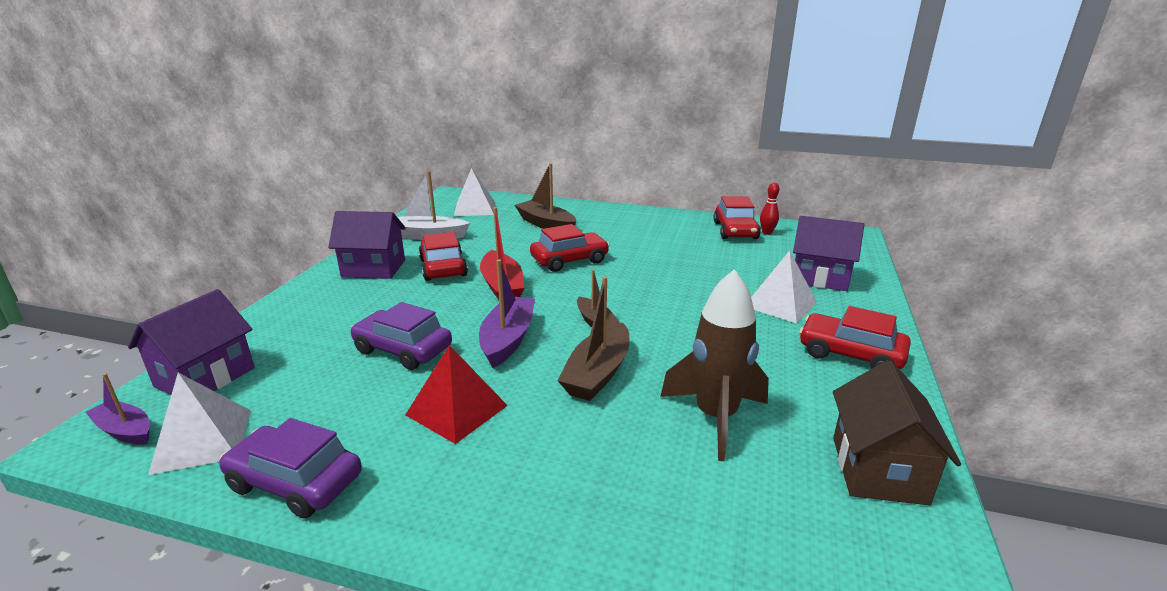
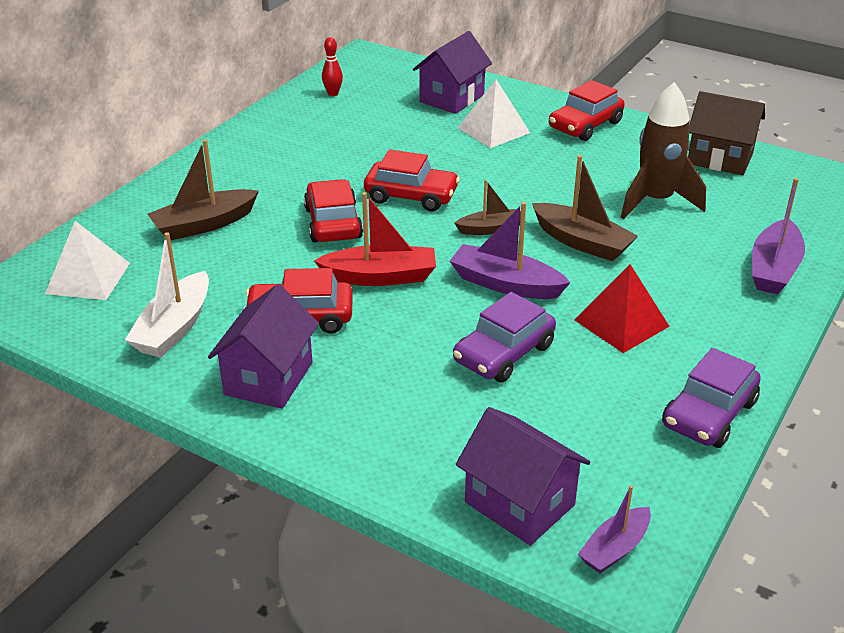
camera: 75 degrees left, 10 degrees up
white pyramid [148,373,251,475] -> none
red car [713,196,761,239] -> red car moved to [364,149,460,212]
none -> purple boat [752,178,805,294]

